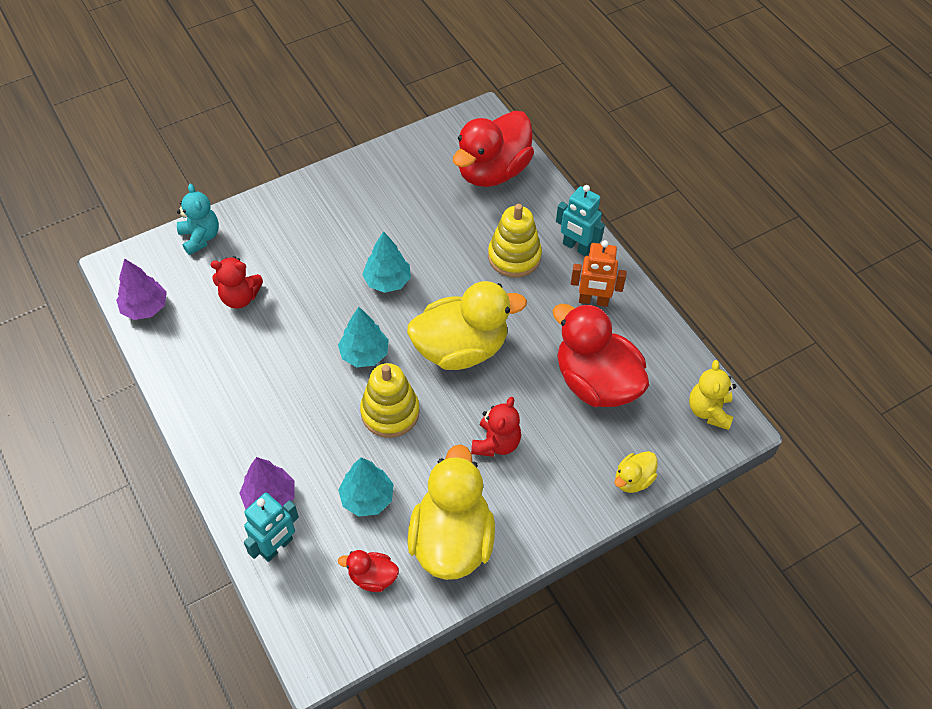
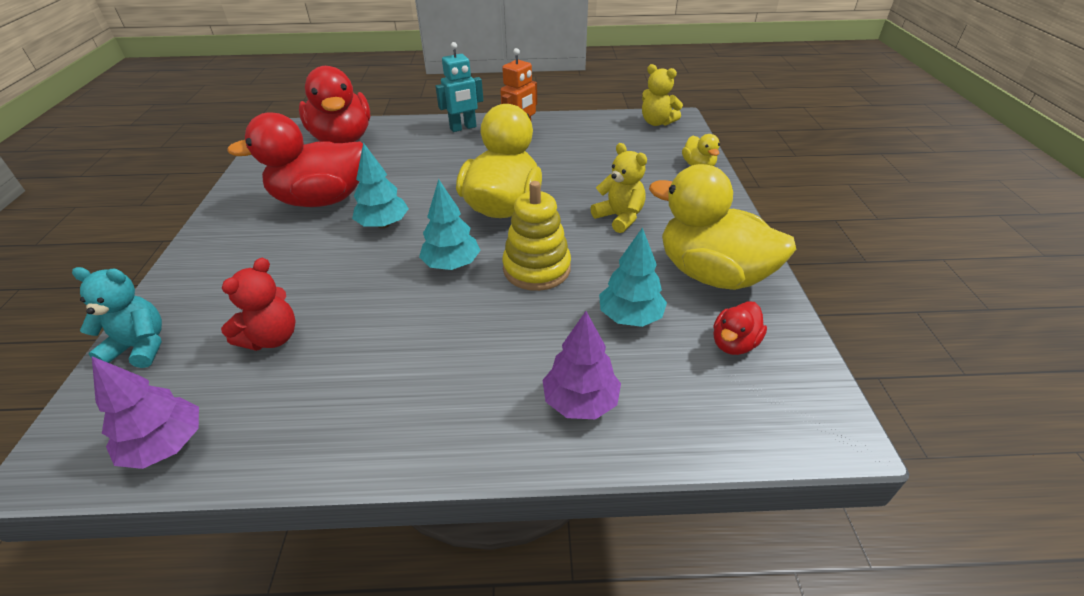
camera: 60 degrees left, 15 degrees down
turquoise robot [244,493,299,562] -> none
red teddy bear [471,397,521,457] -> yellow teddy bear [591,143,647,233]
yellow stacking toy [488,204,542,278] -> none
red duck [553,303,649,407] -> red duck moved to [227,112,363,207]

